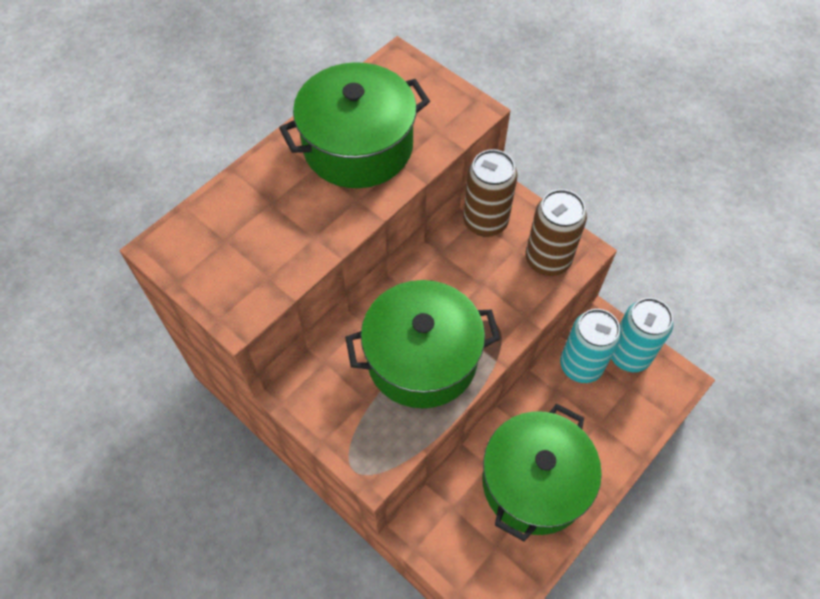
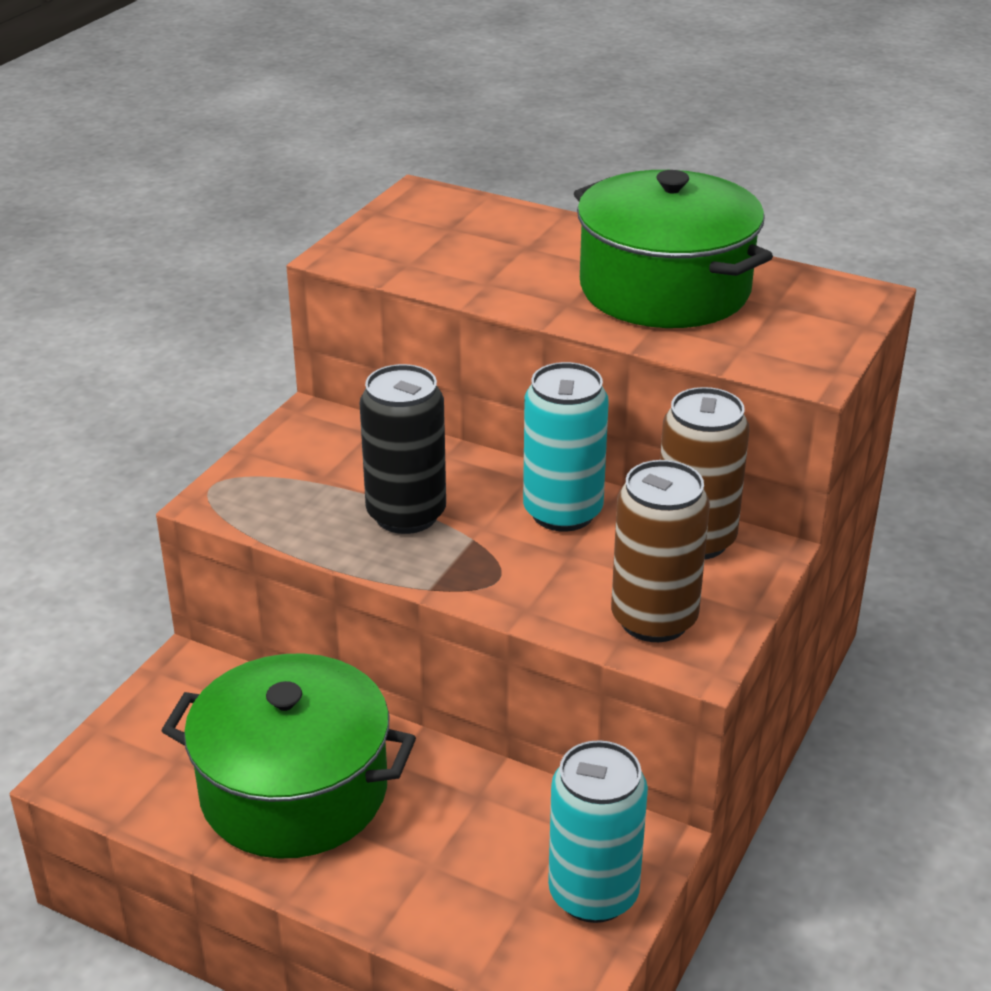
camera: 75 degrees right, 25 degrees down
green pot [345,280,500,408] -> black can [359,364,446,534]
turquoise can [560,309,621,383] -> turquoise can moved to [523,362,609,532]

